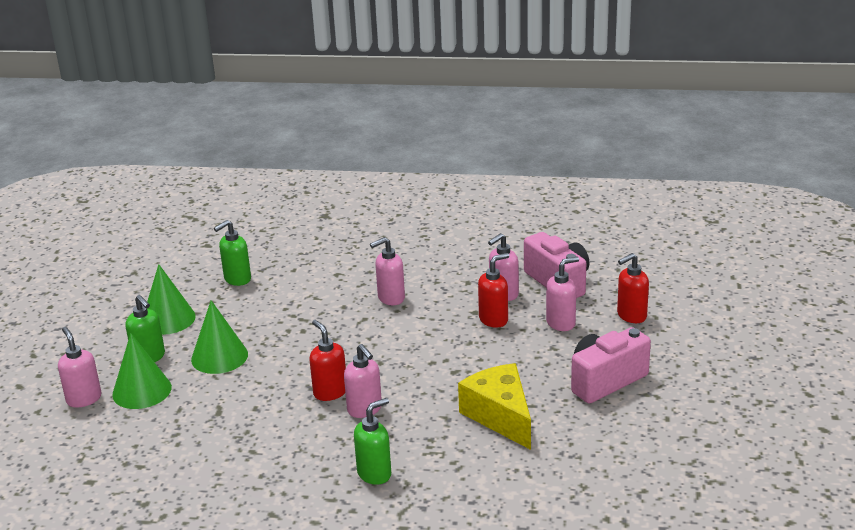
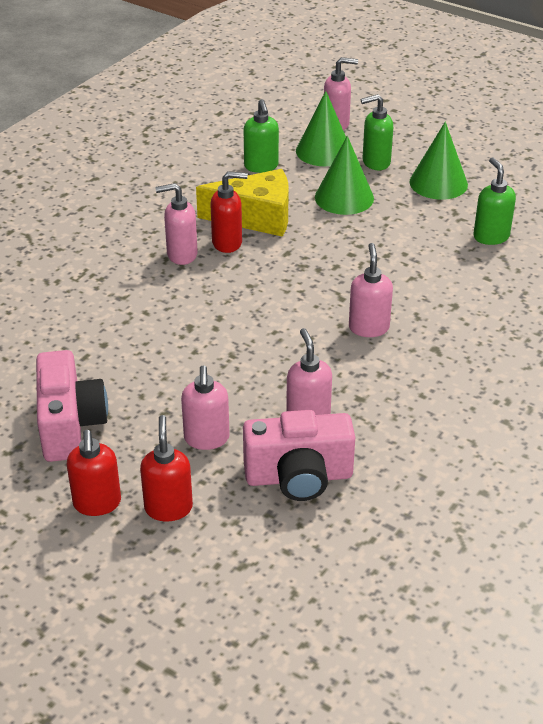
camera: 115 degrees right, 10 degrees up
green soap dispenser [354,398,391,485] -> green soap dispenser moved to [244,99,279,173]
yellow cheese [458,363,531,450] -> yellow cheese moved to [196,169,289,237]
red soap dispenser [478,253,509,328] -> red soap dispenser moved to [66,430,121,516]

